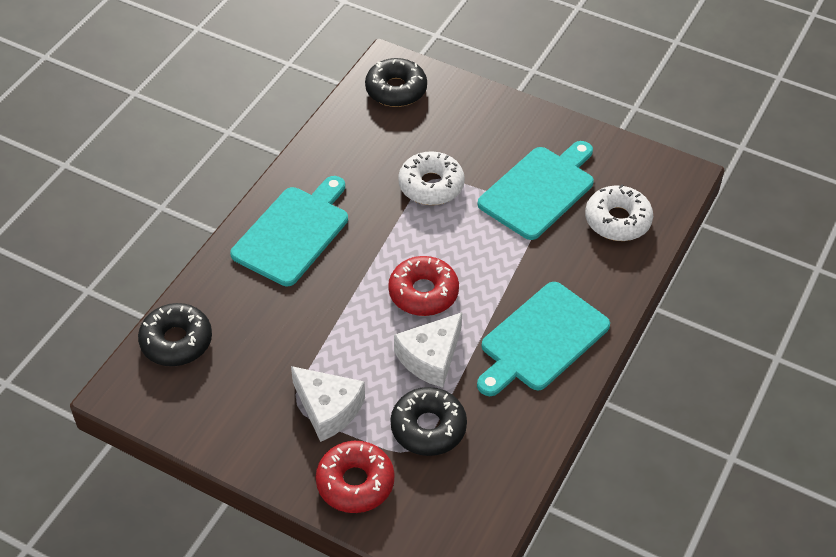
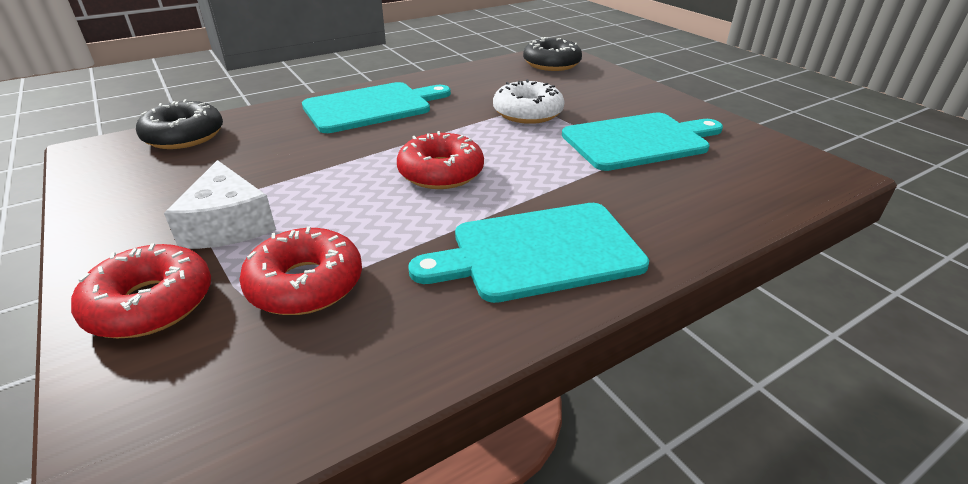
camera: 30 degrees right, 15 degrees down
black donut [391,387,467,456] -> red donut [239,227,362,315]
white cheese [394,312,462,388] -> none
white donut [585,185,653,241] -> none

